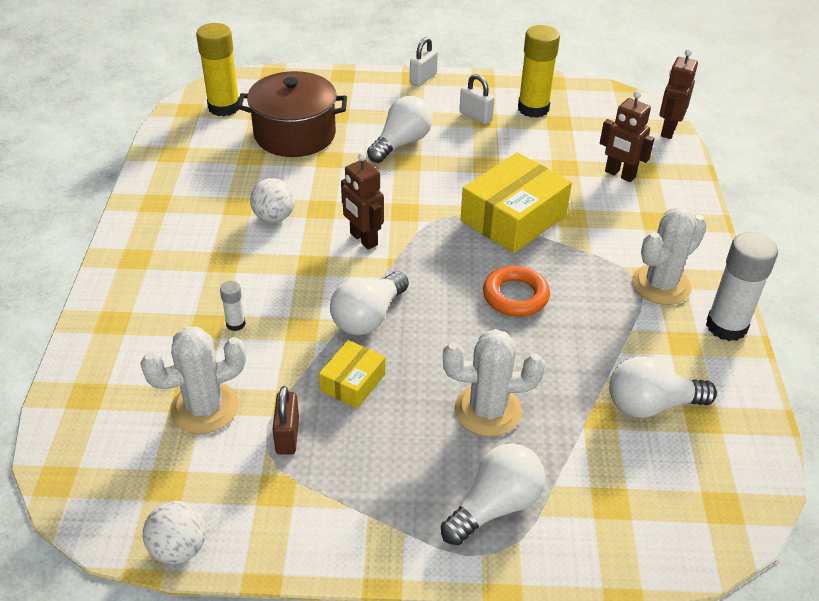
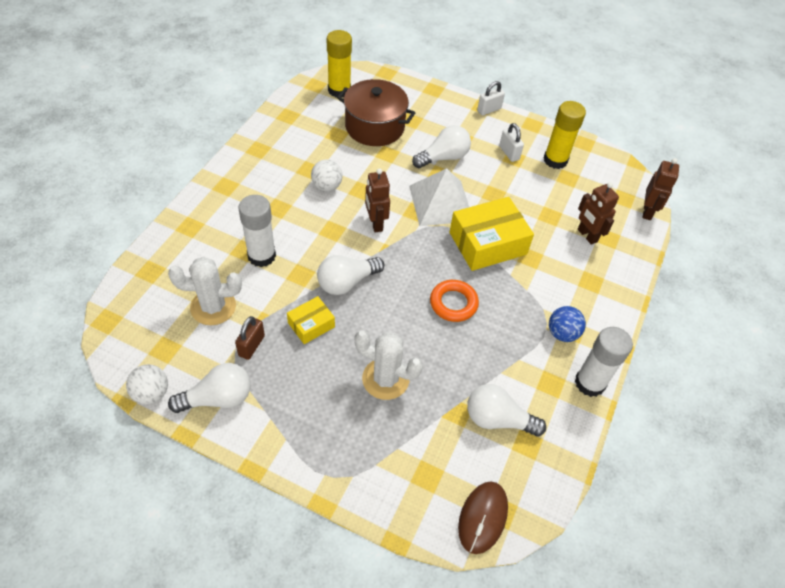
camera: 20 degrees right, 10 degrees up
white glue stick [220,281,246,331] -> white glue stick [238,195,276,267], size x2.12
white light bulb [441,443,545,545] -> white light bulb moved to [168,363,251,413]
white cactus [632,207,707,305] -> blue ball [549,306,586,342]
brown robot [659,49,698,139] -> brown robot turned 150 degrees clockwise [642,158,679,220]
none -> white pyramid [409,168,469,226]
none -> brown mouse [458,482,508,554]

